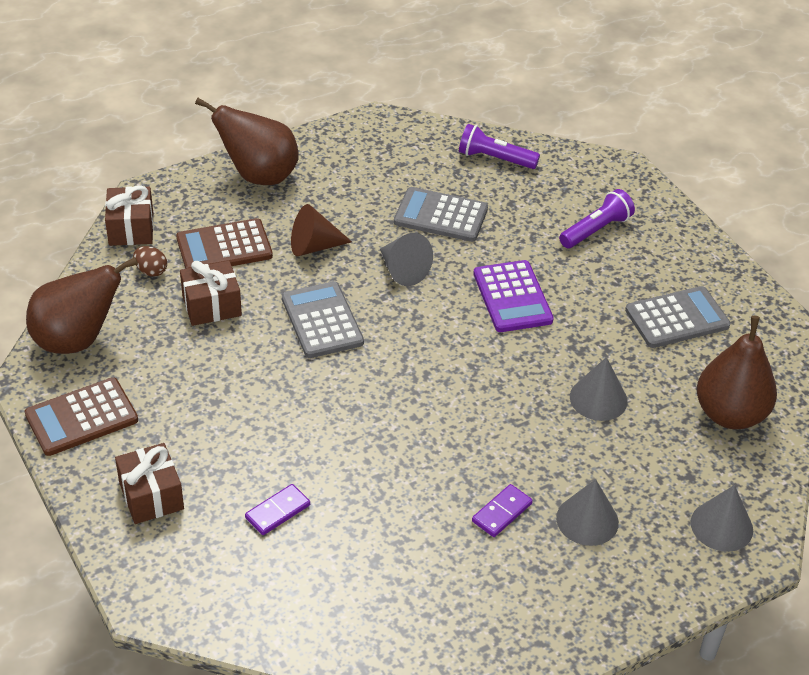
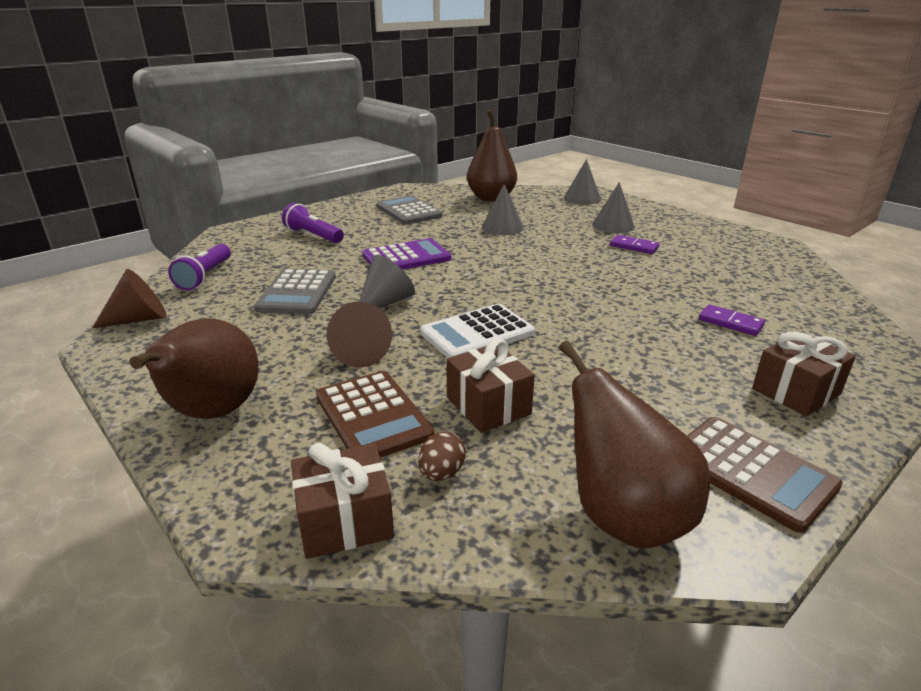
camera: 100 degrees left, 15 degrees down
grey calculator [282,281,364,358] -> white calculator [420,304,535,358]
none -> brown cone [92,269,167,328]

